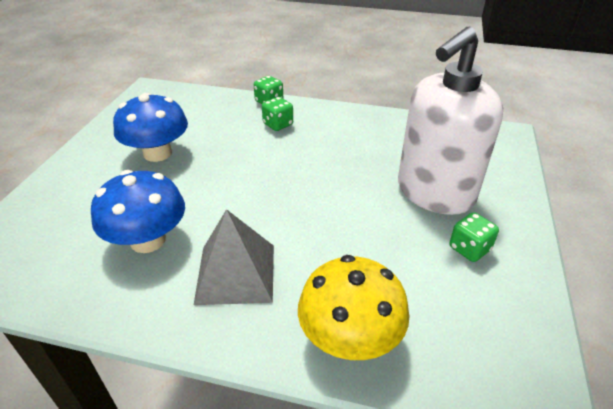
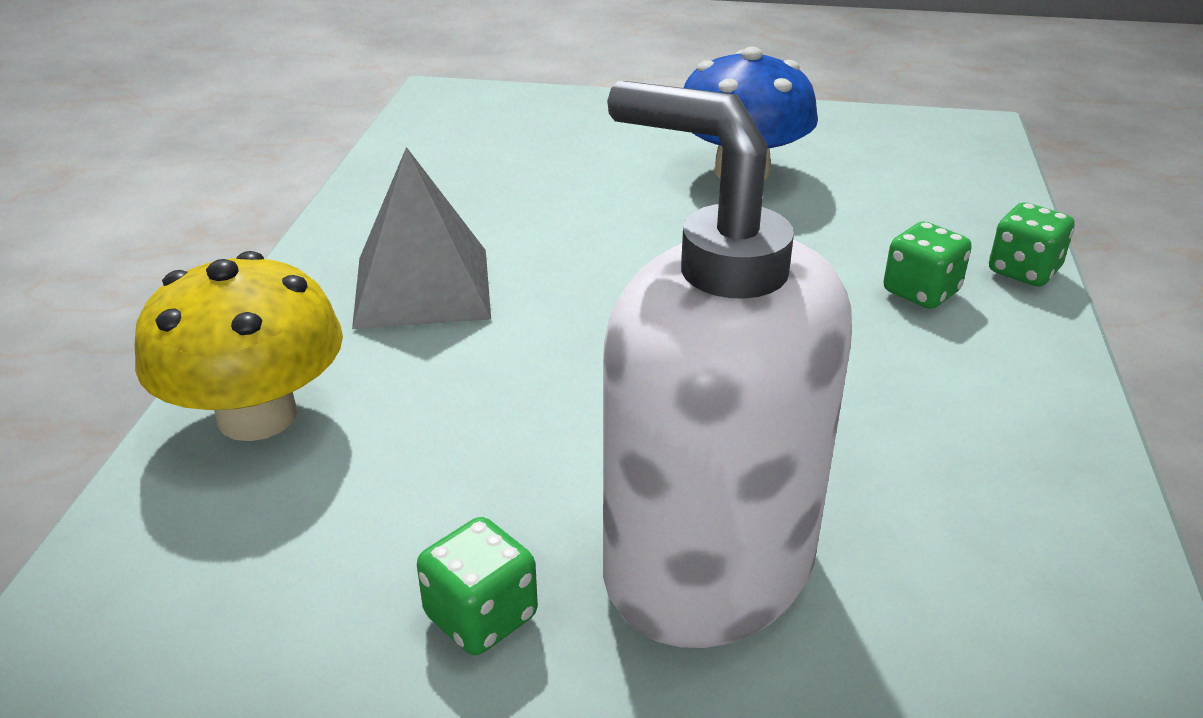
camera: 85 degrees right, 5 degrees down
blue mushroom [91,170,185,253] -> none

